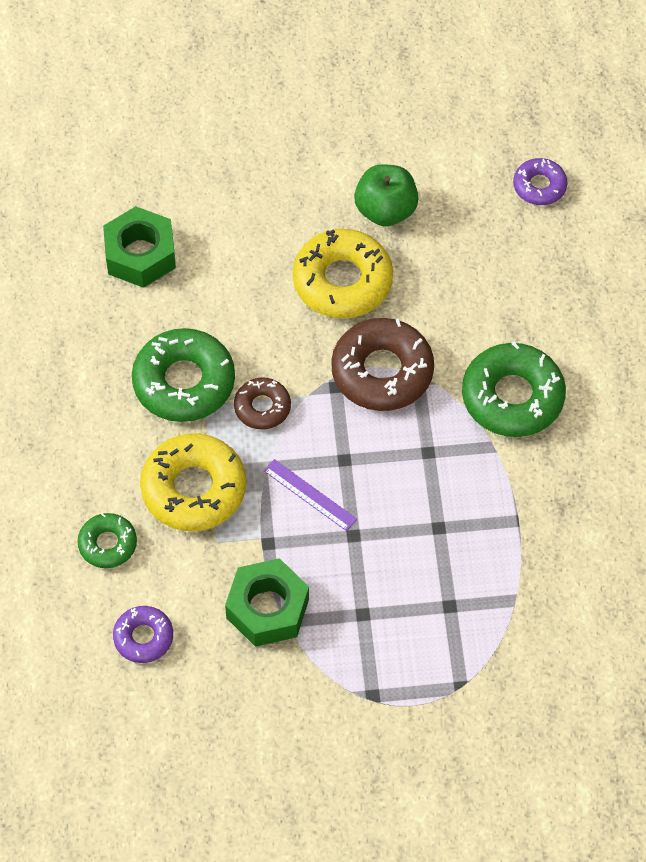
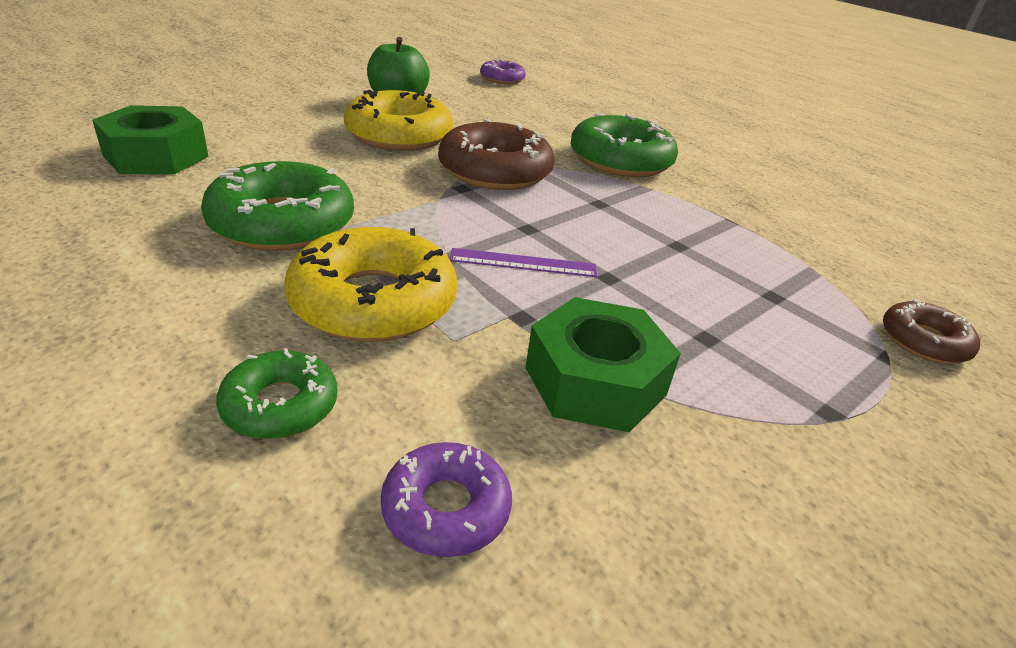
camera: 40 degrees left, 25 degrees down
brown donut [234,377,291,430] -> brown donut moved to [883,299,980,364]

